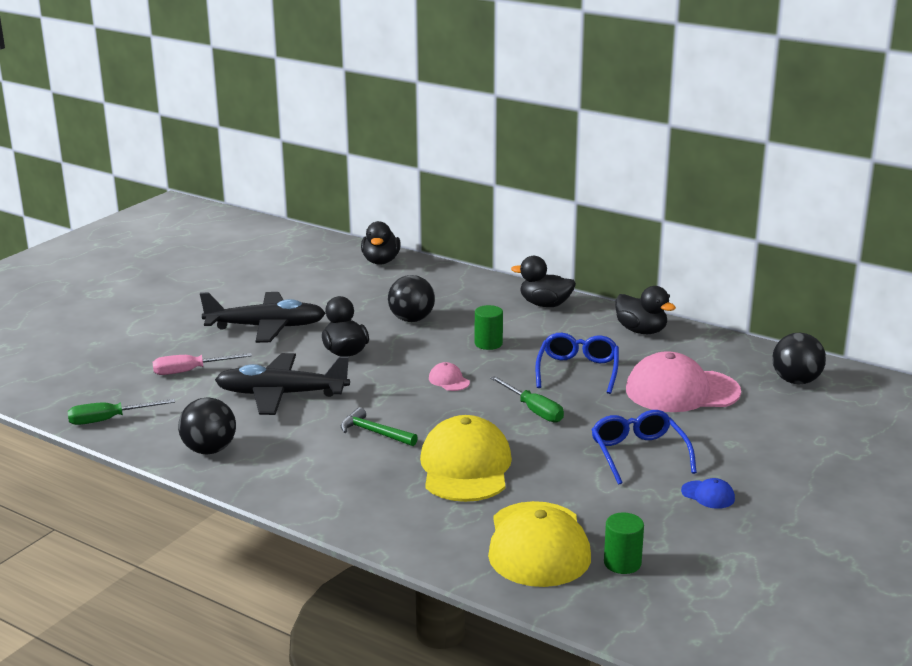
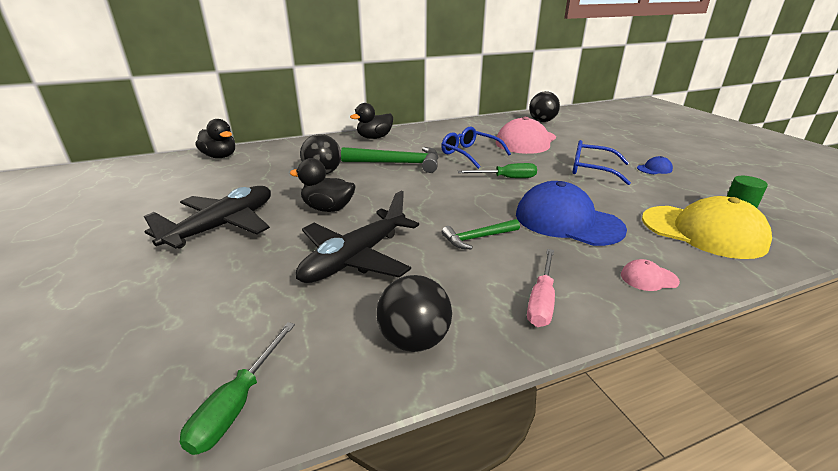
camera: 55 degrees left, 5 degrees up
pink screwdriver [153,353,252,375] -> pink screwdriver moved to [527,249,555,327]
yellow cap [420,415,512,502] -> blue cap [516,181,627,246]
pink cap [429,362,470,391] -> pink cap moved to [621,259,680,291]
green cylinder [475,305,503,350] -> green hammer [341,147,439,173]
black duck [615,286,676,334] -> none

